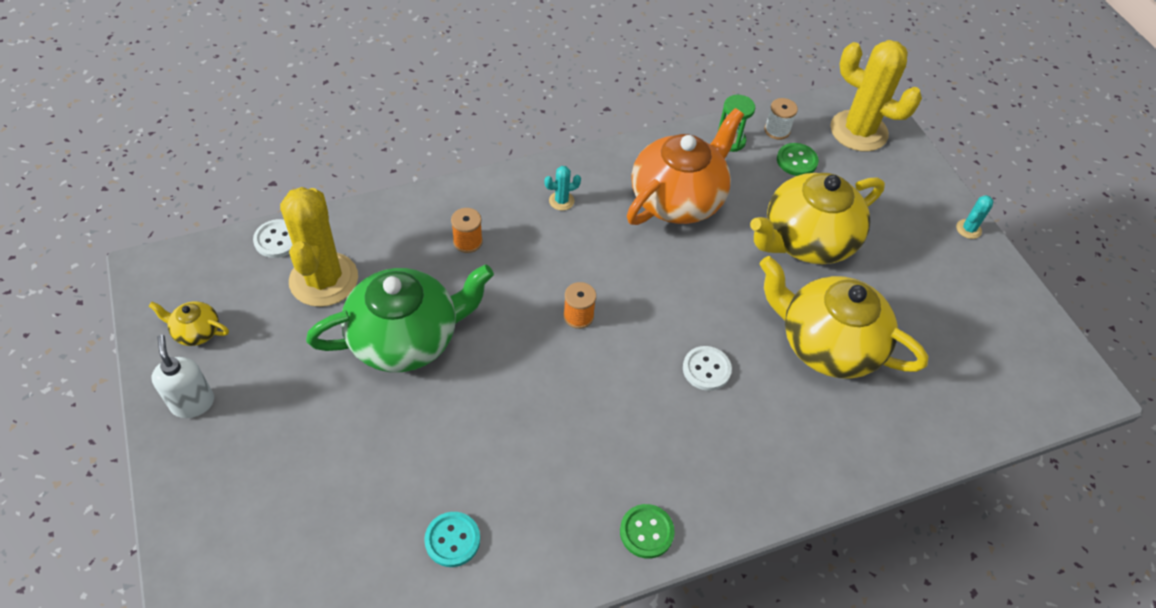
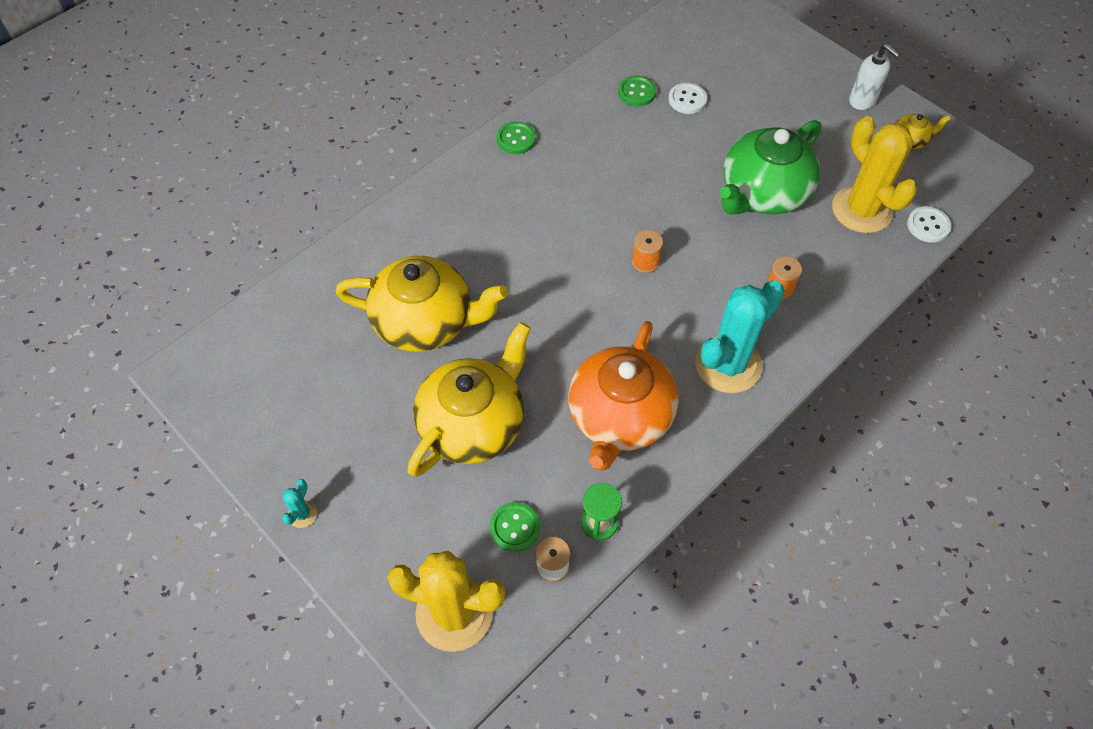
camera: 160 degrees right, 5 degrees up
turquoise button [424,512,480,567] -> green button [618,76,656,106]
turquoise cactus [544,166,581,211] -> turquoise cactus [695,280,785,393], size x2.47
white button [683,346,732,391] -> white button moved to [669,83,707,114]

